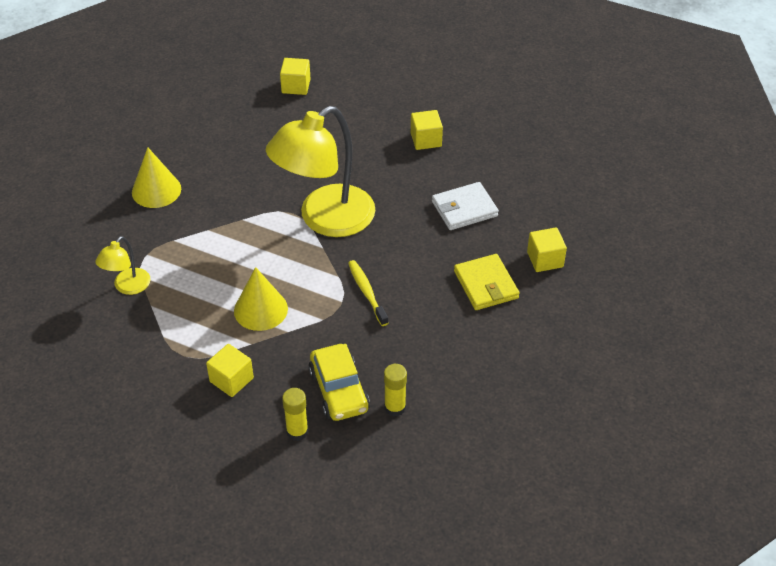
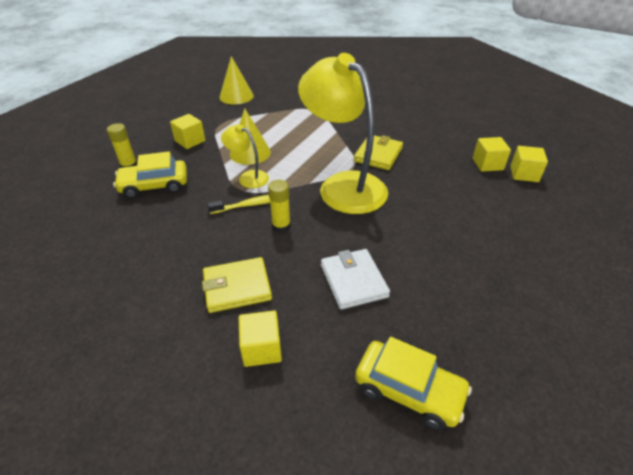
camera: 95 degrees right, 5 degrees down
yellow lamp [95,236,151,295] -> yellow lamp moved to [221,124,269,188]
yellow cone [132,147,181,208] -> yellow cone moved to [220,56,254,105]
yellow glue stick [384,364,407,417] -> yellow glue stick moved to [268,180,291,233]
yellow cube [411,110,443,150] -> yellow cube moved to [473,137,511,172]
none -> yellow wallet [354,135,403,170]
none -> yellow car [355,337,472,430]

